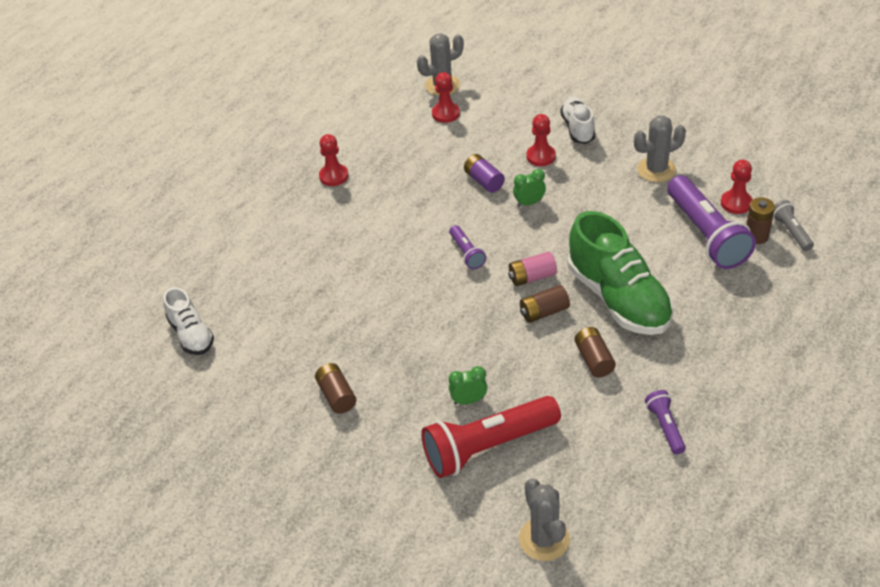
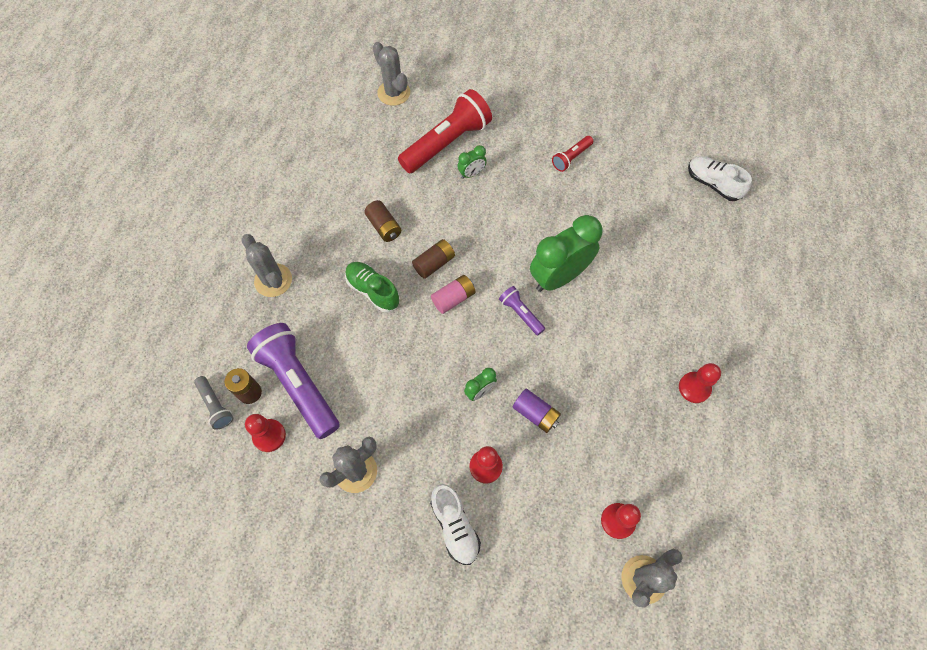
camera: 160 degrees right, 20 degrees up
brown battery [315,363,356,414] -> red flashlight [552,136,593,172]
green shoe [568,211,674,335] -> green shoe [345,262,400,312], size x0.55
purple flashlight [645,390,686,454] -> none
none -> grey cactus [241,234,292,297]
none -> green clock [530,215,602,292]

